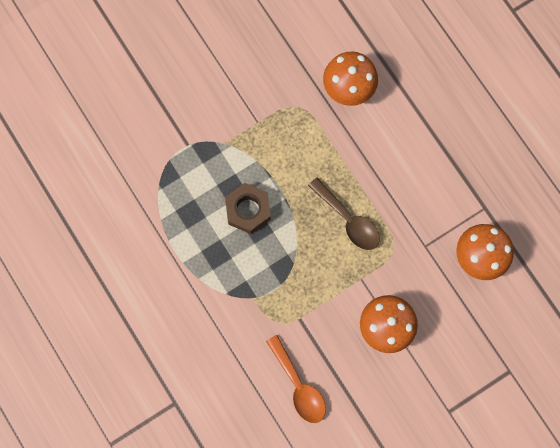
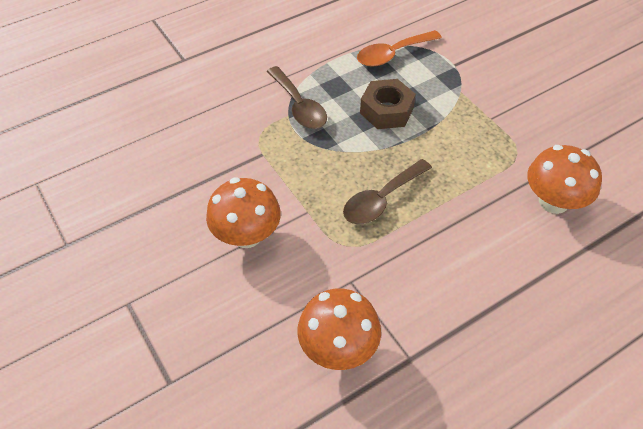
camera: 90 degrees right, 25 degrees down
orange spoon [266,335,326,423] -> orange spoon moved to [357,30,442,67]
none -> brown spoon [267,66,327,129]

